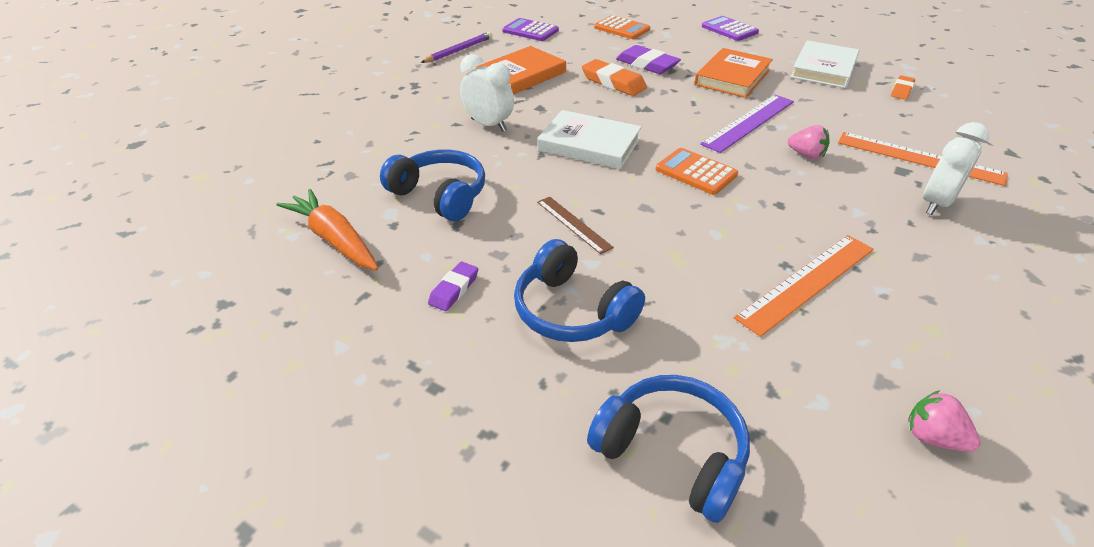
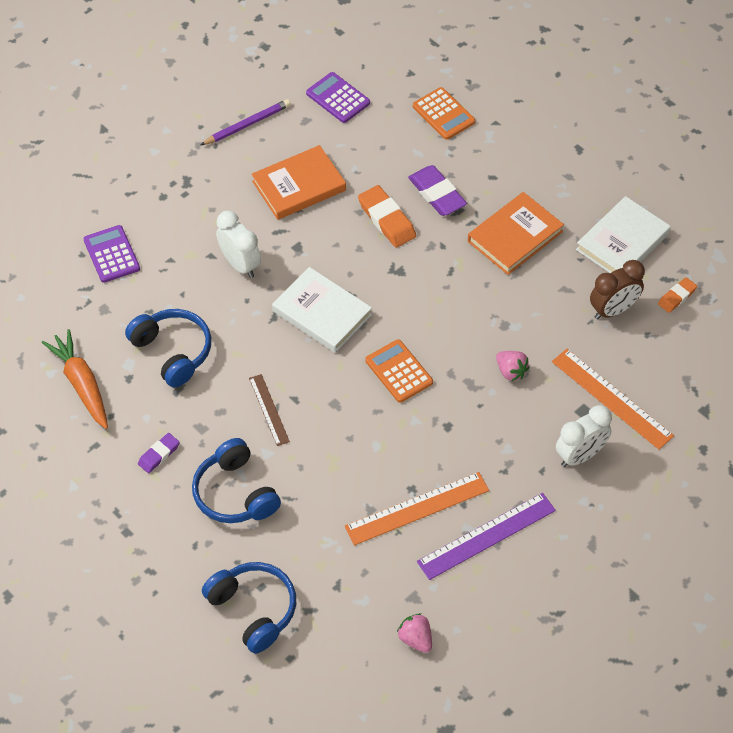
camera: 15 degrees right, 15 degrees up
purple ruler [700,95,794,153] -> purple ruler moved to [417,493,556,580]
purple calculator [702,16,759,41] -> purple calculator moved to [83,225,140,283]
none -> brown clock [590,260,645,320]

